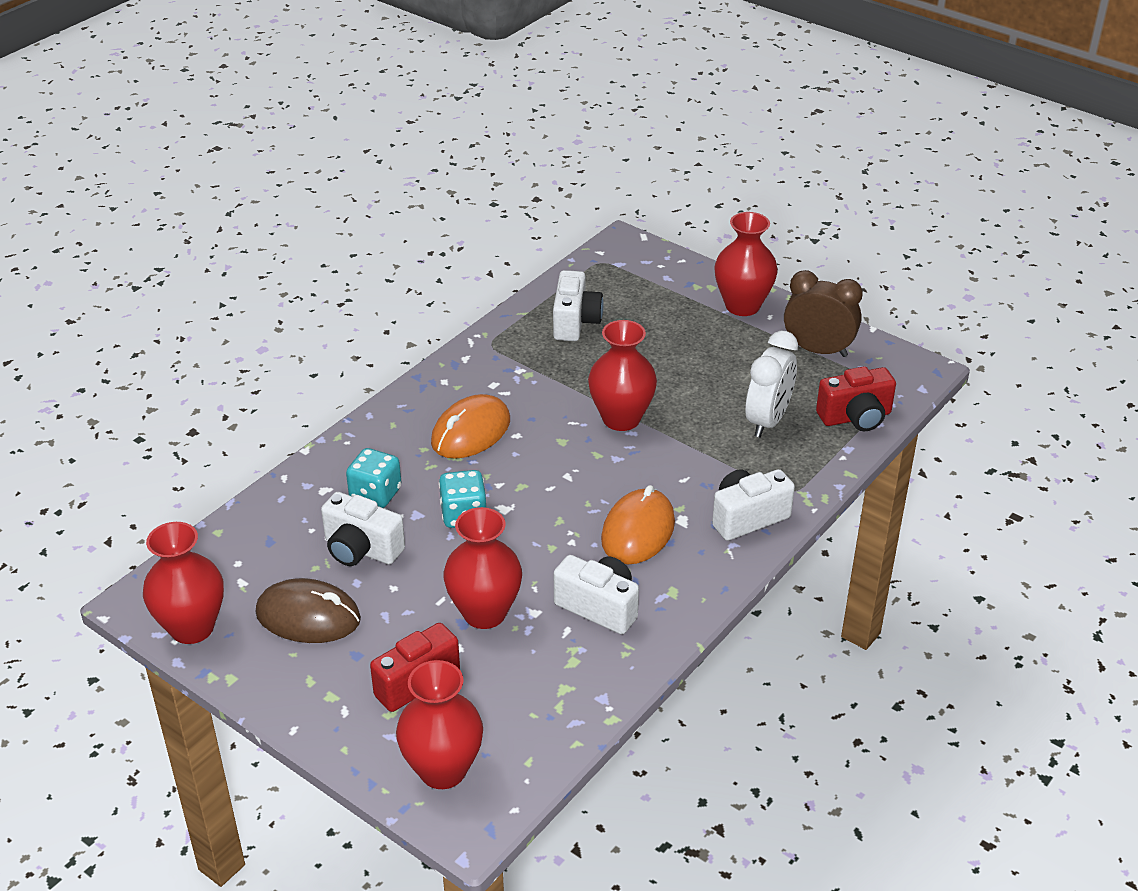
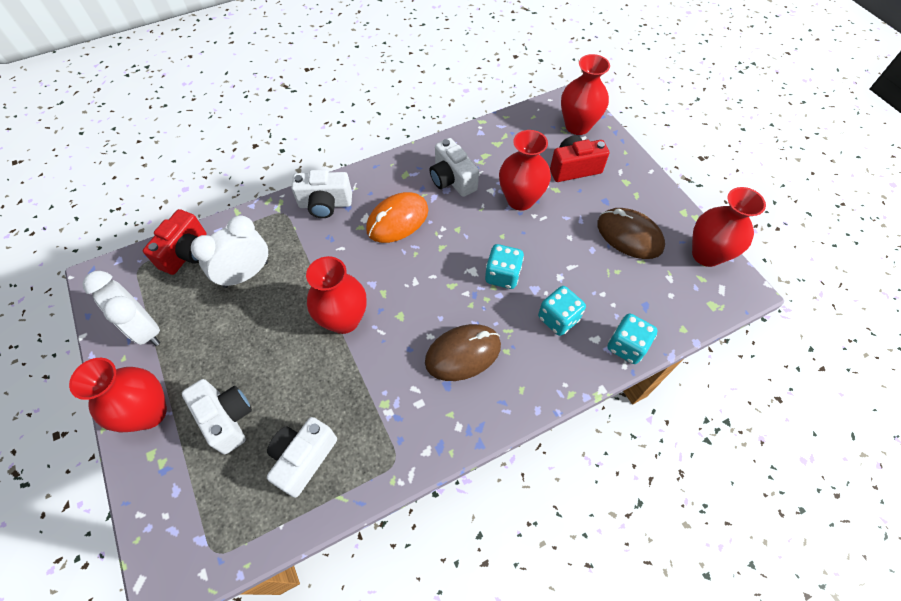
camera: 155 degrees left, 20 degrees up
white camera [321,492,405,566] -> white camera moved to [182,379,252,454]
orange mouse [431,394,510,459] -> brown mouse [425,324,501,381]
brown clock [784,270,863,357] -> white clock [83,271,160,346]
red camera [816,366,896,431] -> red camera turned 105 degrees clockwise [143,209,207,275]
none -> turquoise dice [607,313,658,364]

